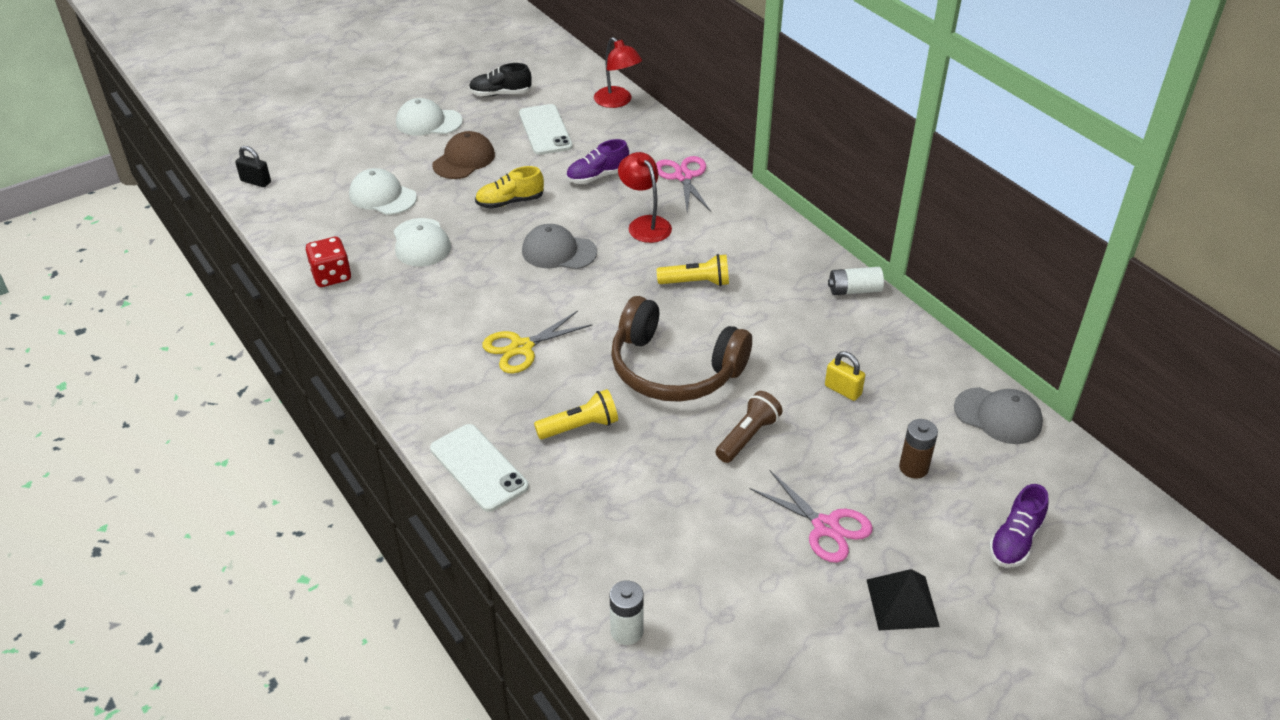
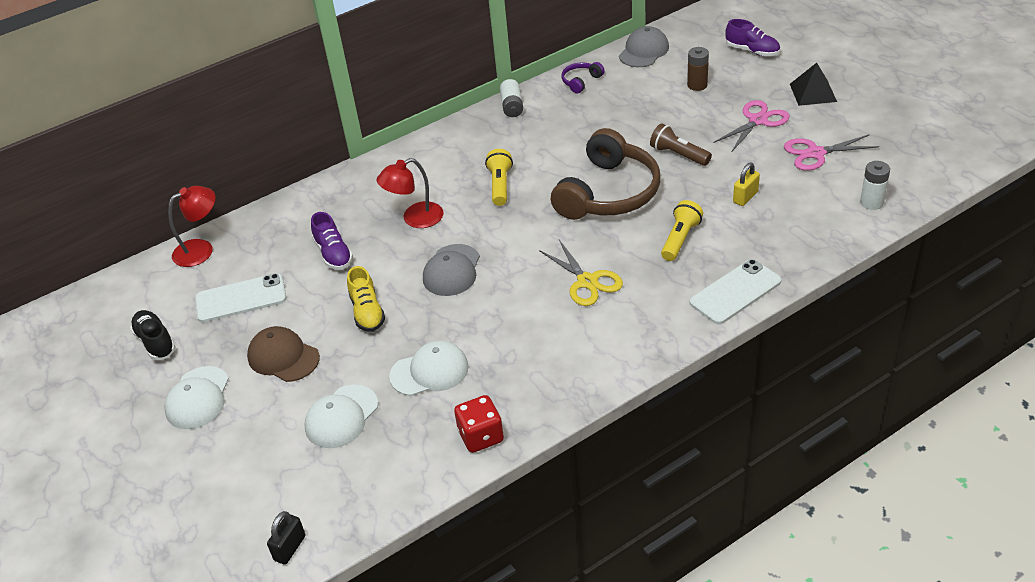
camera: 85 degrees left, 0 degrees up
black shoe [469,63,532,97] -> black shoe turned 150 degrees clockwise [130,310,176,360]
yellow flashlight [534,389,618,439] -> yellow flashlight turned 45 degrees clockwise [661,200,703,261]
pink scissors [656,156,711,213] -> pink scissors moved to [784,134,879,171]
yellow padlock [825,351,865,401] -> yellow padlock moved to [733,162,760,206]
none -> purple headphones [561,62,605,93]

